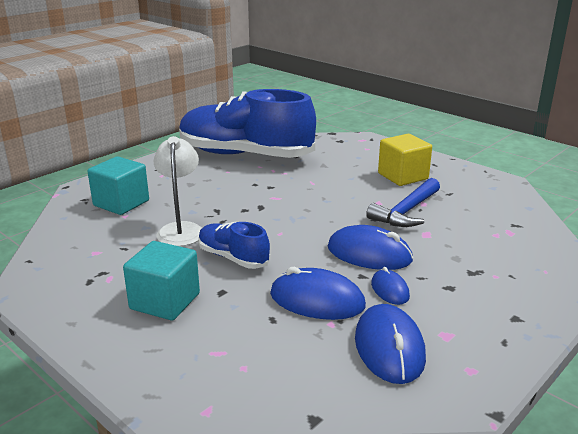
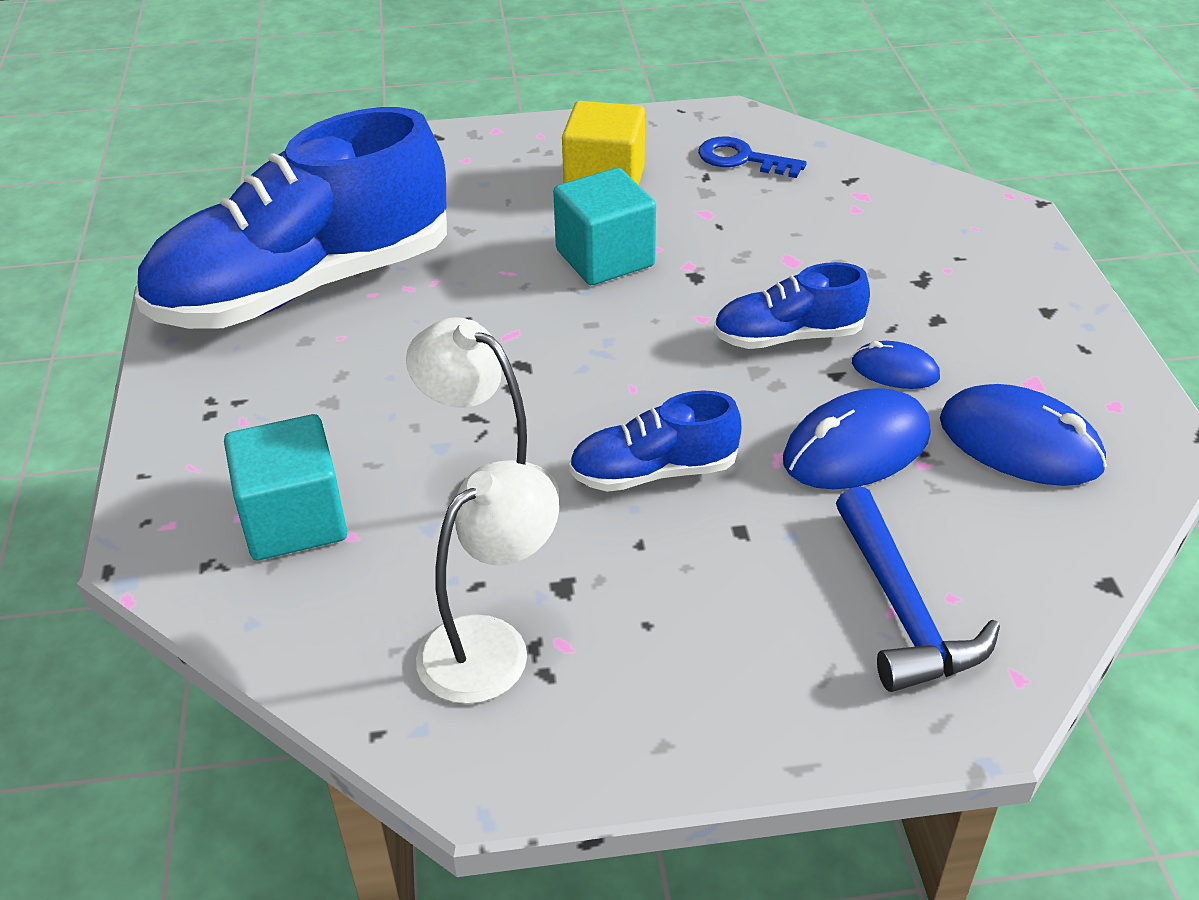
camera: 50 degrees left, 15 degrees up
turquoise cube [123,241,200,320] -> turquoise cube moved to [553,168,656,285]
blue mouse [328,225,413,270] -> blue shoe [713,262,870,349]
blue hammer [366,178,440,227] -> blue hammer moved to [836,486,1000,692]
none -> white lamp [416,461,559,704]
none -> blue key [698,137,807,178]

